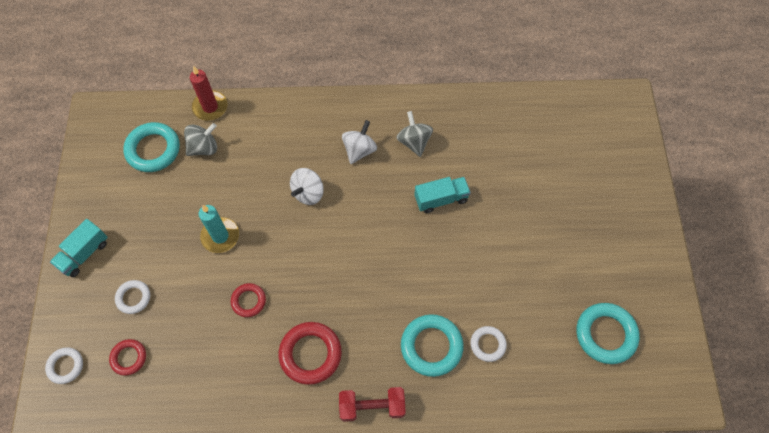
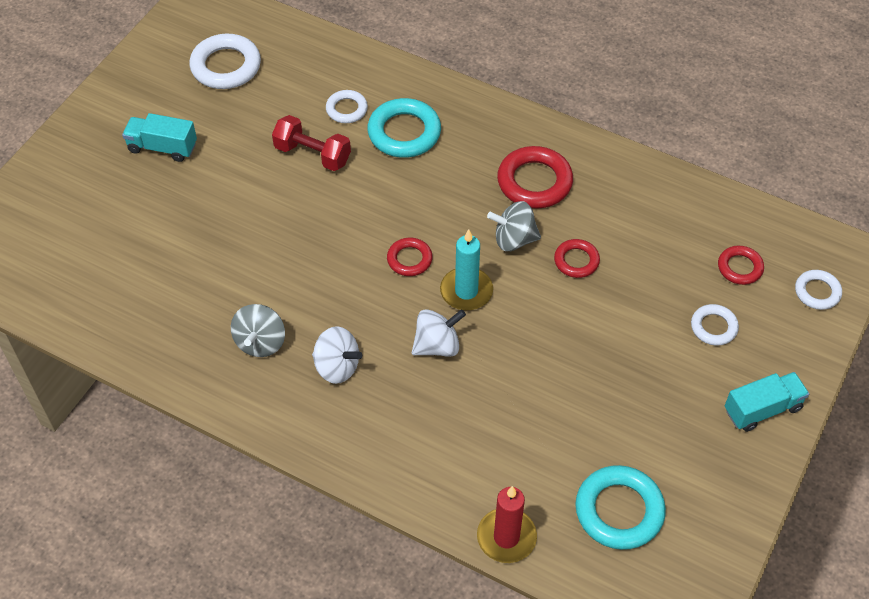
camera: 150 degrees left, 10 degrees down
grey spinning top [184,123,217,156] -> grey spinning top moved to [487,201,541,251]
turquoise candle [198,205,239,253] -> turquoise candle moved to [440,229,493,310]
red dumbbell [339,387,406,422] -> red dumbbell moved to [272,115,351,171]
white spinning top [342,120,377,164] -> white spinning top turned 120 degrees counterclockwise [312,326,362,384]
turquoise truck [414,177,471,213] -> turquoise truck moved to [122,113,197,162]
turquoise ring [577,303,640,364] -> white ring [189,34,261,89]
none -> red ring [387,238,433,276]

